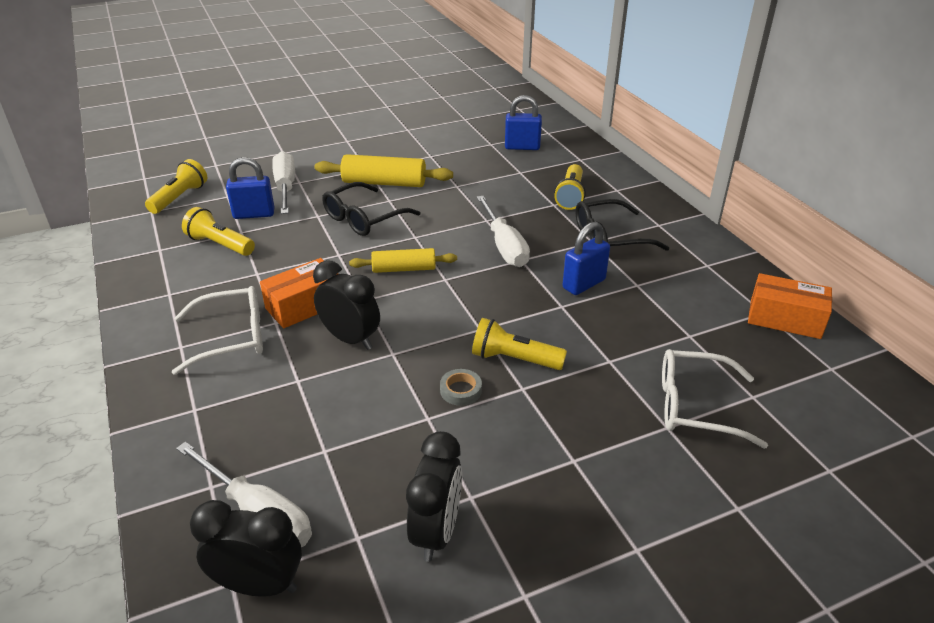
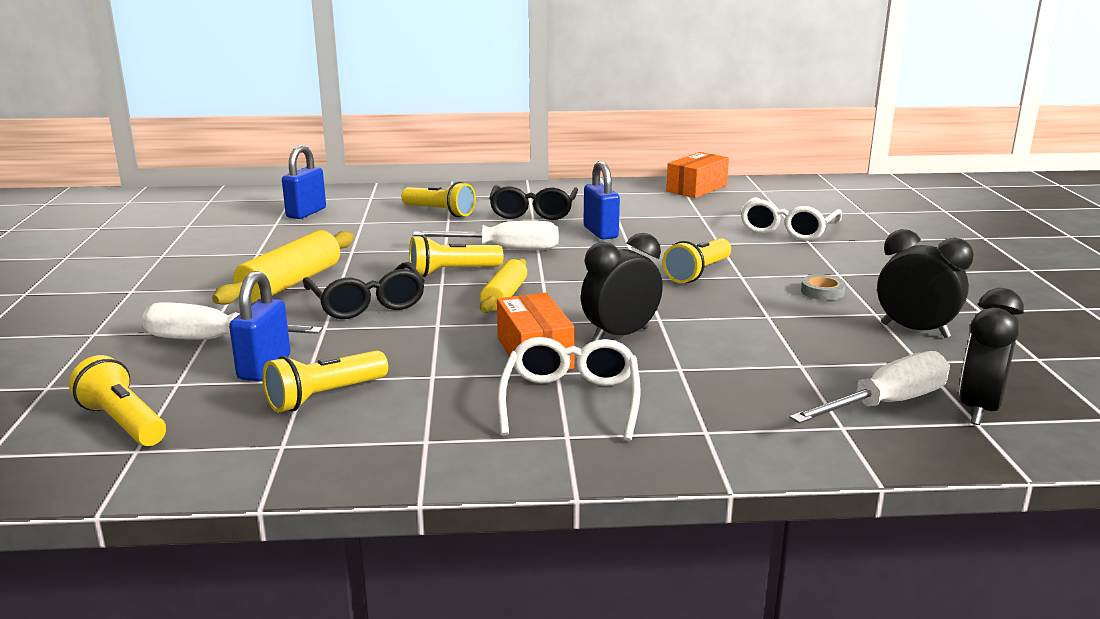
camera: 70 degrees left, 15 degrees down
grey tape [440,369,482,406] -> grey tape moved to [801,275,846,300]
none -> yellow flashlight [409,235,503,277]

